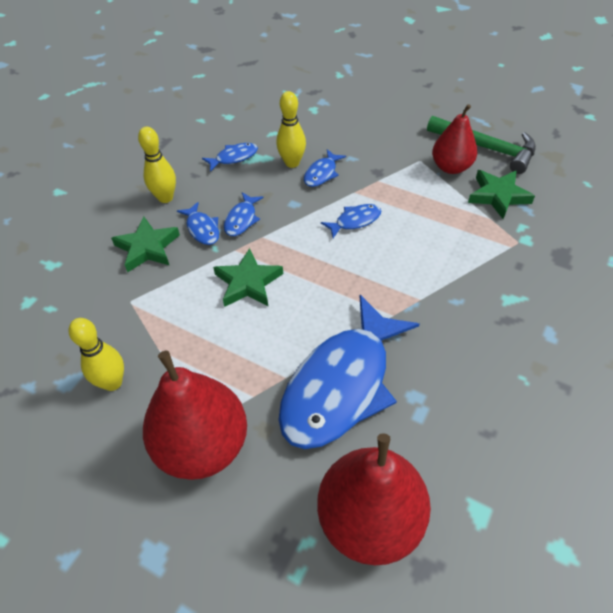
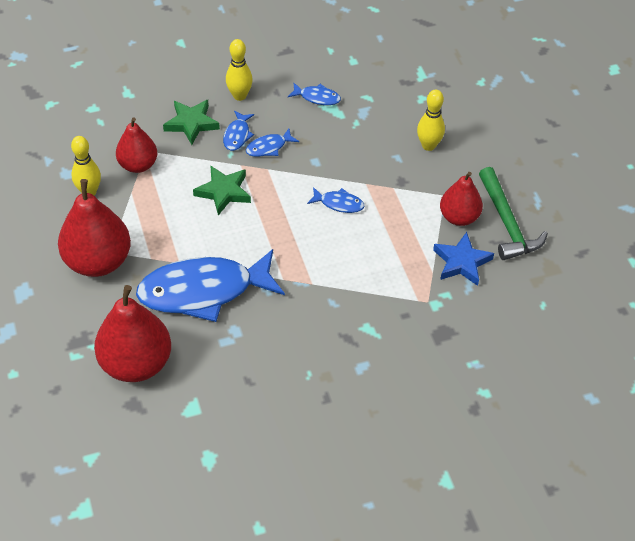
camera: 40 degrees right, 0 degrees up
yellow bowling pin [276,91,306,168] -> yellow bowling pin moved to [417,90,445,151]
blue fish [304,149,346,187] -> none
green star [468,170,535,219] -> blue star [433,232,494,286]
none -> red pear [116,117,157,173]

